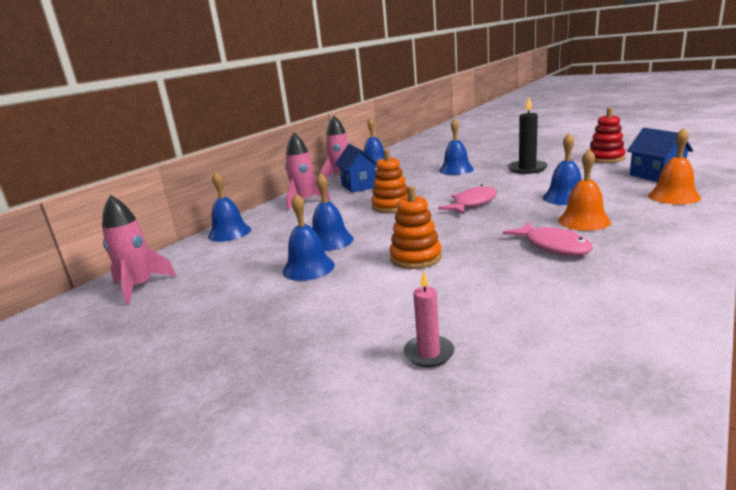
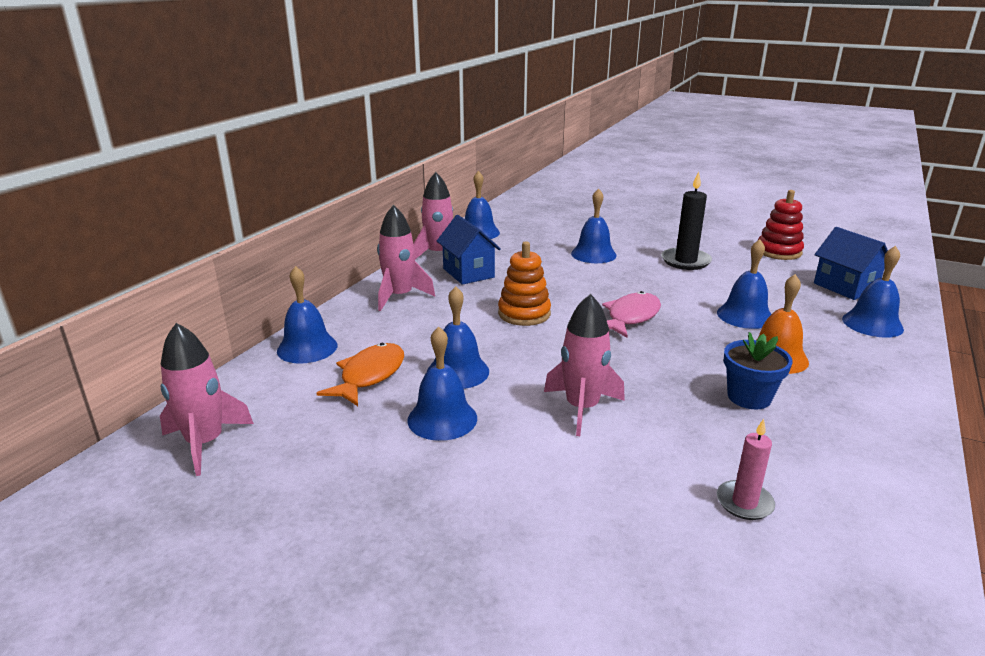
camera: 10 degrees left, 5 degrees up
orange stacking toy [390,186,442,269] -> pink rocket [544,294,625,436]
pink candle [404,270,454,367] -> pink candle moved to [717,419,775,520]
pink fish [503,222,593,256] -> blue flower pot [724,332,793,410]
orange bell [648,128,701,204] -> blue bell [842,246,904,338]
none -> orange fish [316,343,404,406]

